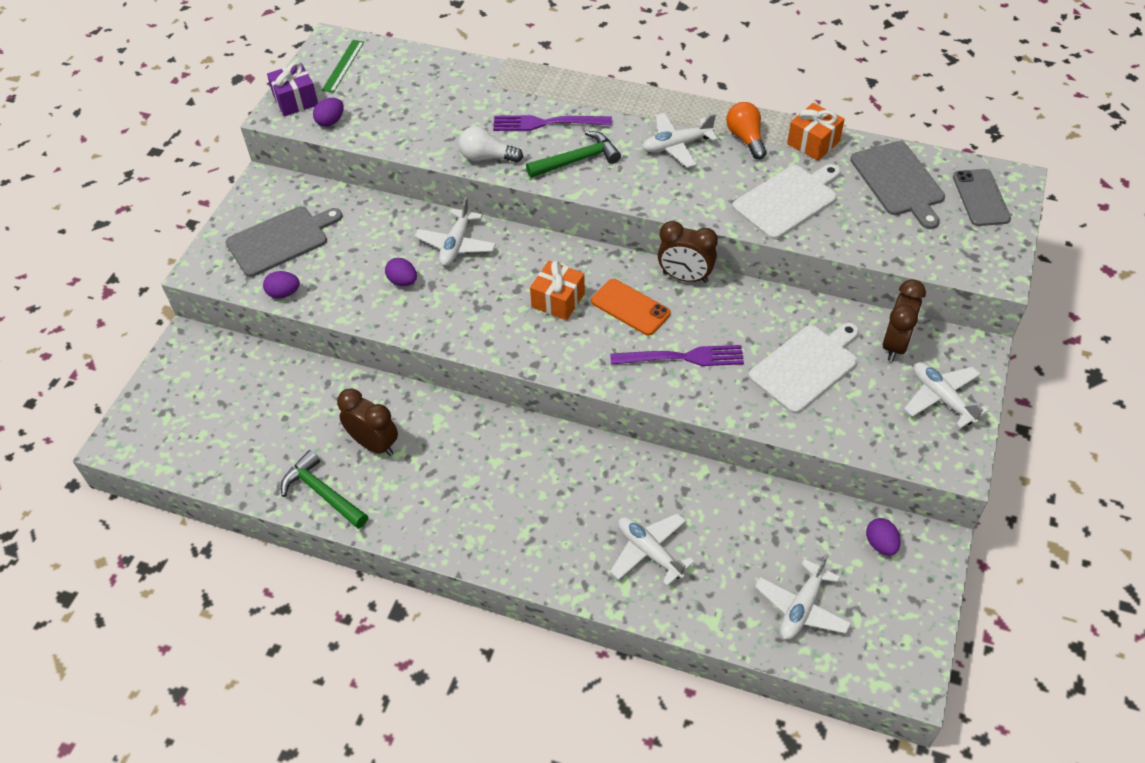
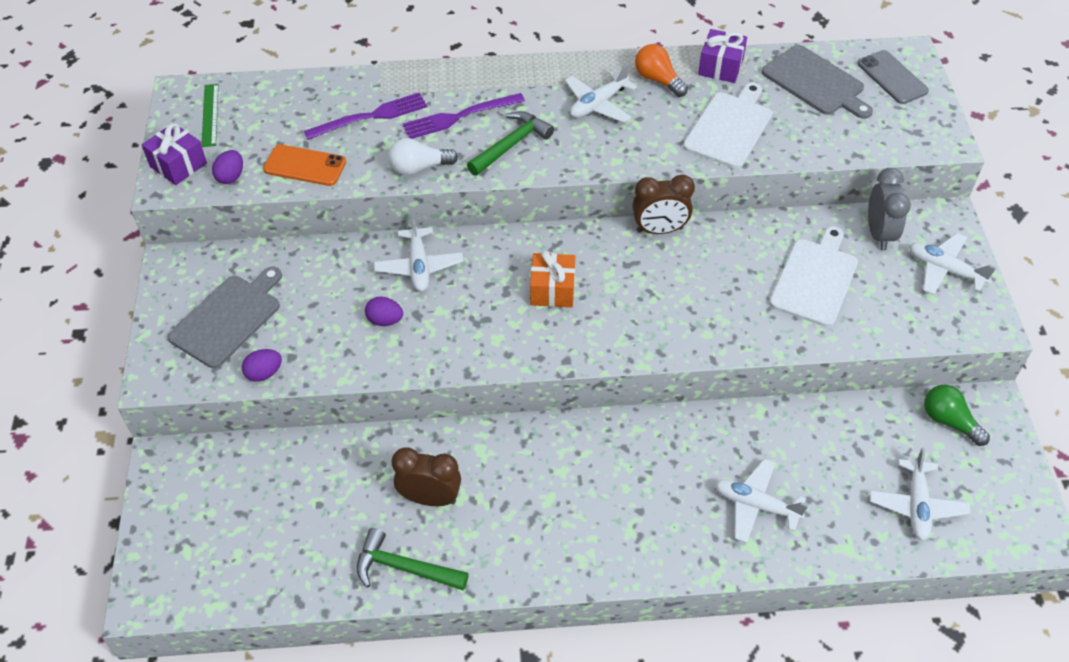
camera: 25 degrees left, 0 degrees up
orange phone [591,279,671,336] -> orange phone moved to [263,144,346,186]
purple fork [610,345,744,366] -> purple fork moved to [304,92,427,140]
orange gift [787,103,845,161] -> purple gift [698,29,747,83]
purple egg [866,518,901,555] -> green light bulb [924,384,990,446]
brown clock [883,279,926,361] -> grey clock [868,168,911,251]

